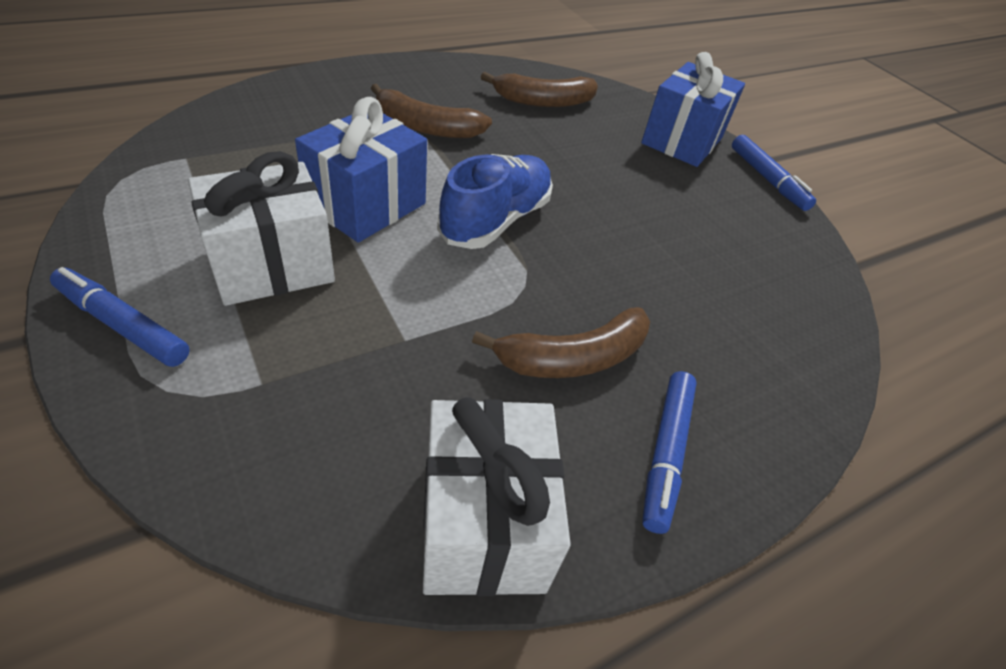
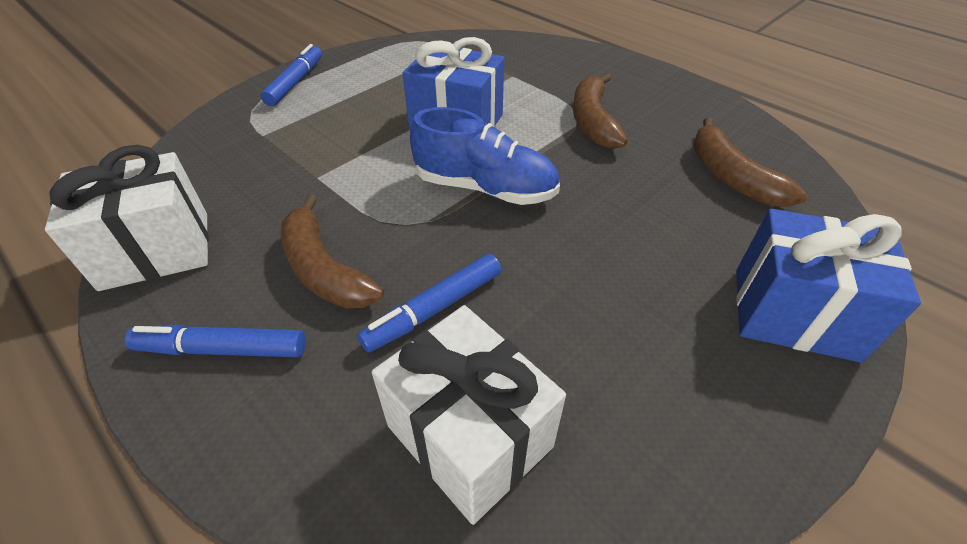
camera: 80 degrees right, 0 degrees up
white gift [188,151,335,306] -> white gift moved to [371,305,566,525]
blue marker [732,135,816,211] -> blue marker moved to [357,254,501,353]

